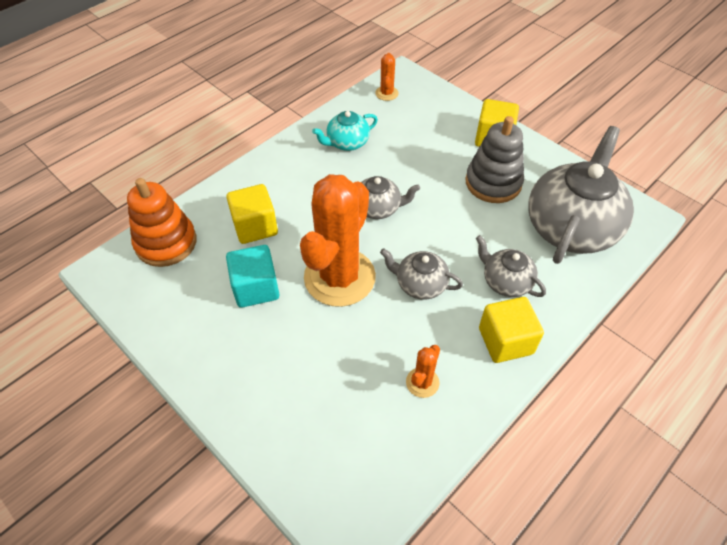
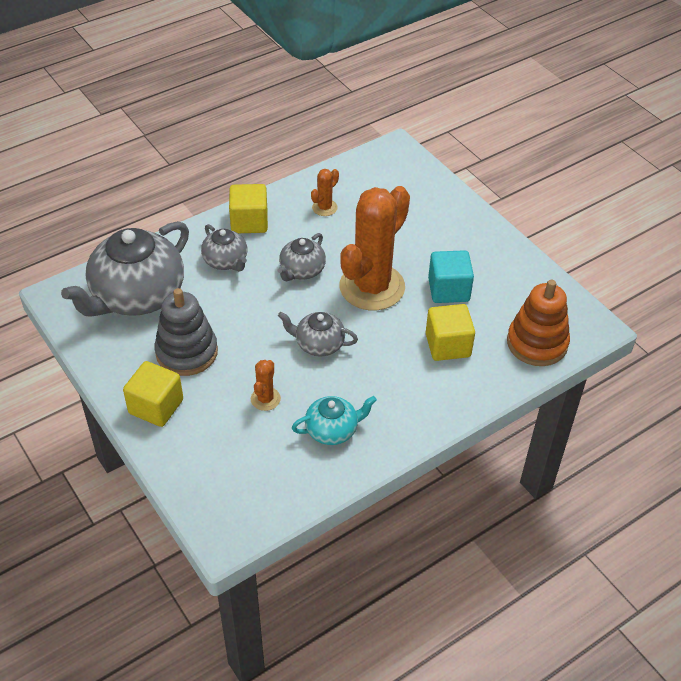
camera: 170 degrees left, 5 degrees down
orange cactus [375,53,399,101] -> orange cactus moved to [251,360,281,411]
grey teapot [380,248,463,300] -> grey teapot turned 90 degrees clockwise [278,233,326,281]

